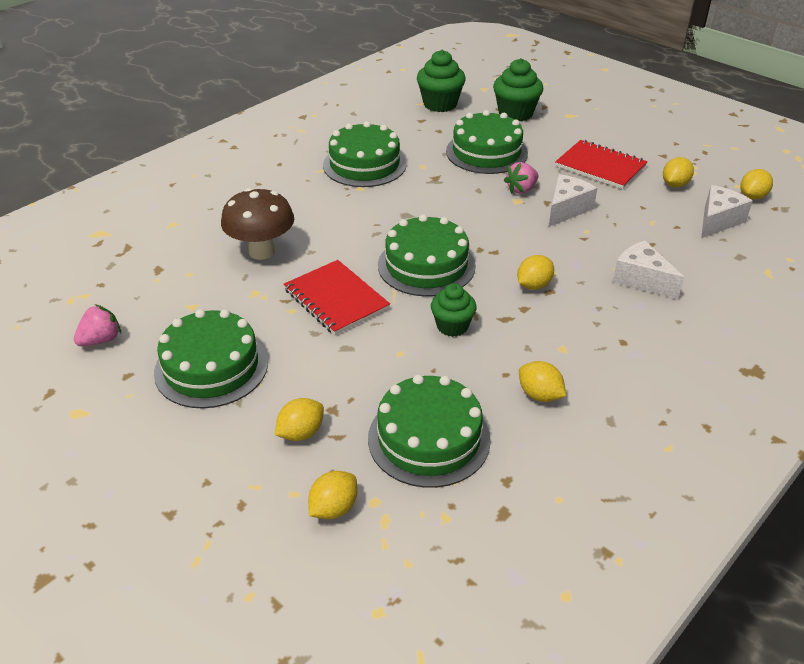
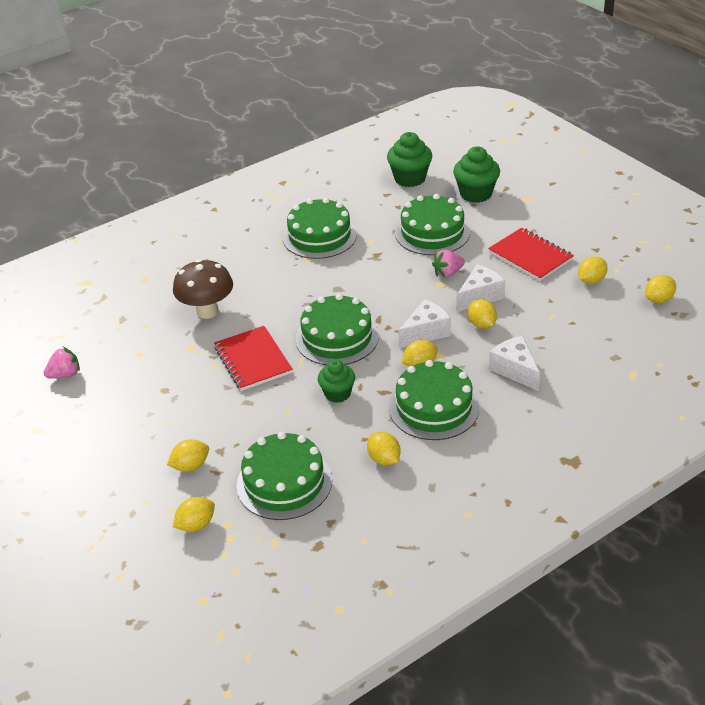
camera: 15 degrees right, 0 degrees up
green cake [154,309,268,409] -> green cake moved to [389,360,479,440]
white cheese [701,185,753,238] -> white cheese moved to [398,299,451,348]
none -> yellow lemon [468,299,497,329]

